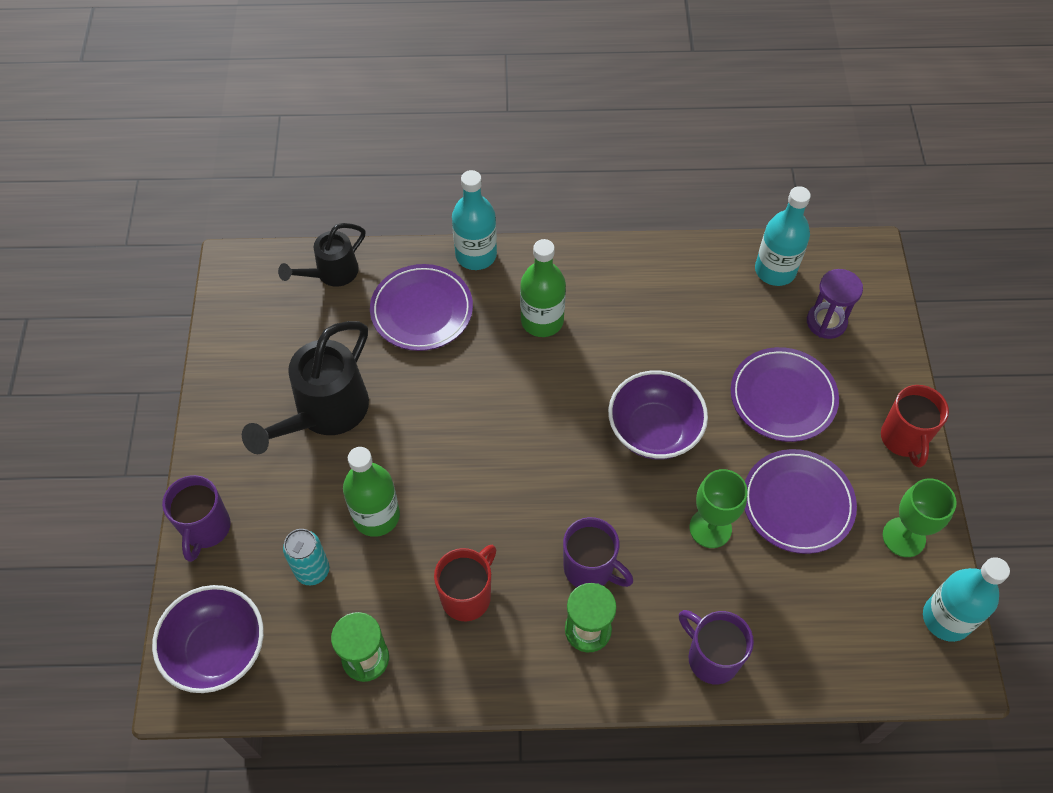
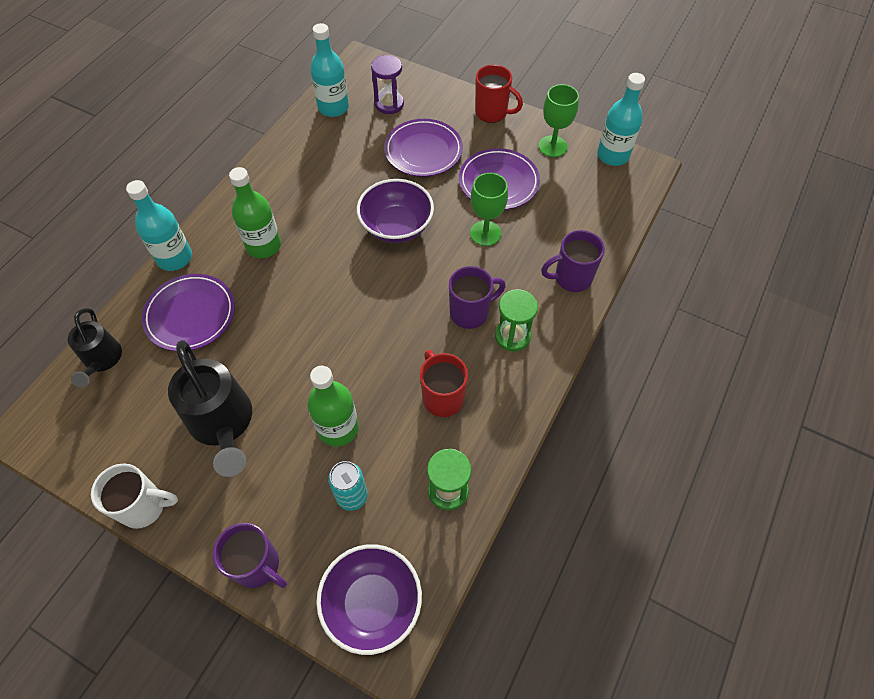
camera: 60 degrees left, 0 degrees up
none -> white mug [91,463,178,529]

